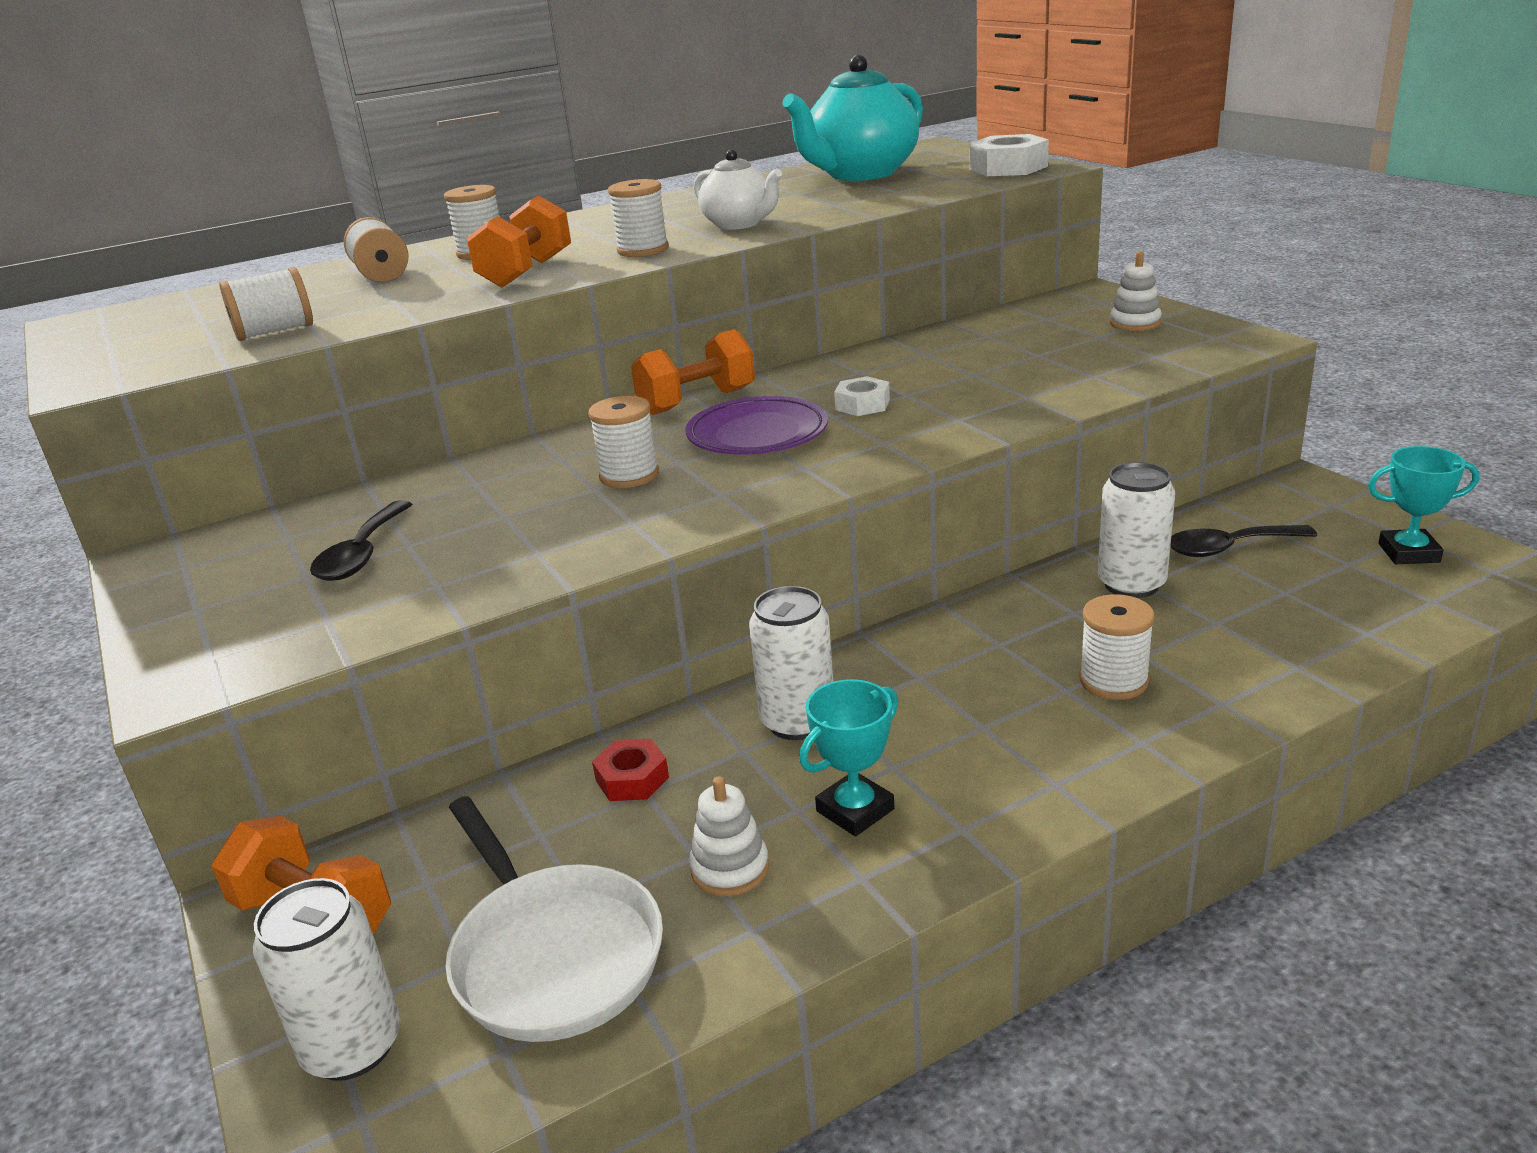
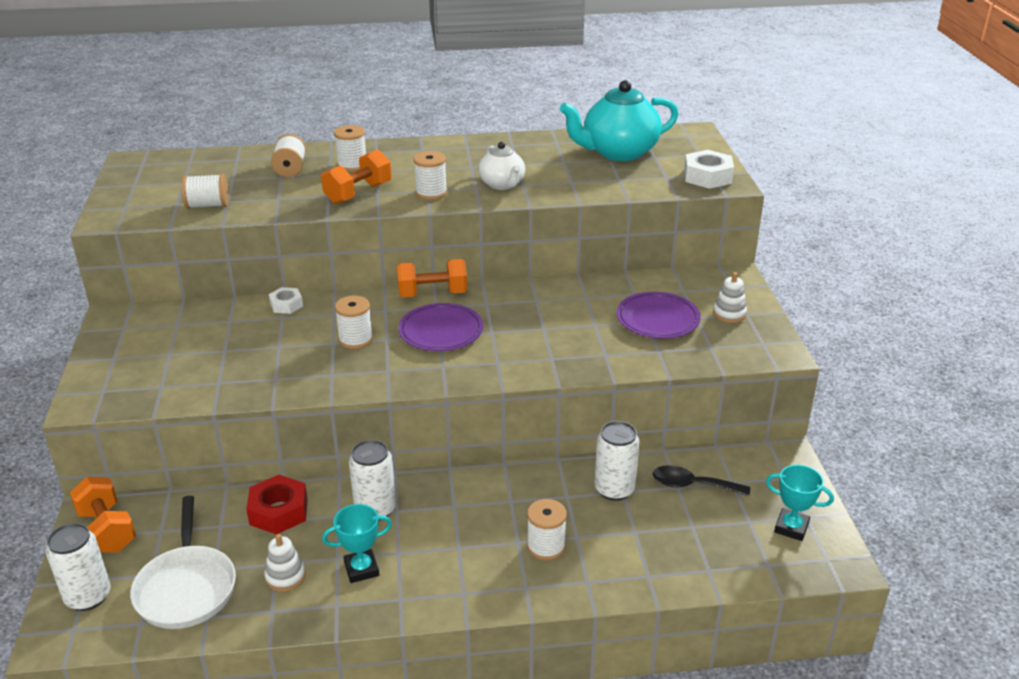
camera: 20 degrees right, 5 degrees up
black spoon [310,501,412,581] -> none
red nut [592,739,669,801] -> red nut [246,475,308,535], size x1.63
white nut [834,376,890,416] -> white nut moved to [269,287,303,314]
none -> purple plate [617,292,700,339]

